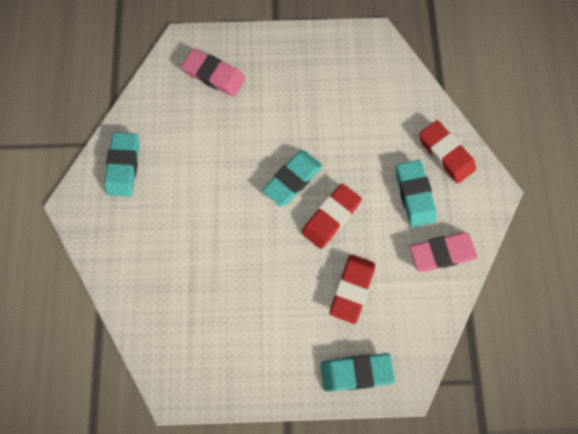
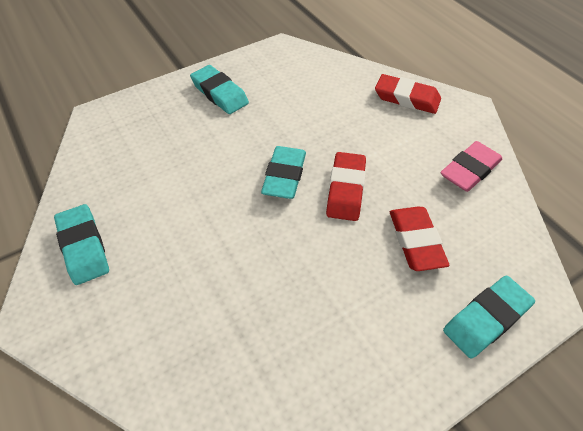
camera: 30 degrees left, 20 degrees down
pink eraser [181,49,245,96] -> none
turquoise eraser [396,160,437,227] -> turquoise eraser moved to [190,65,249,114]

